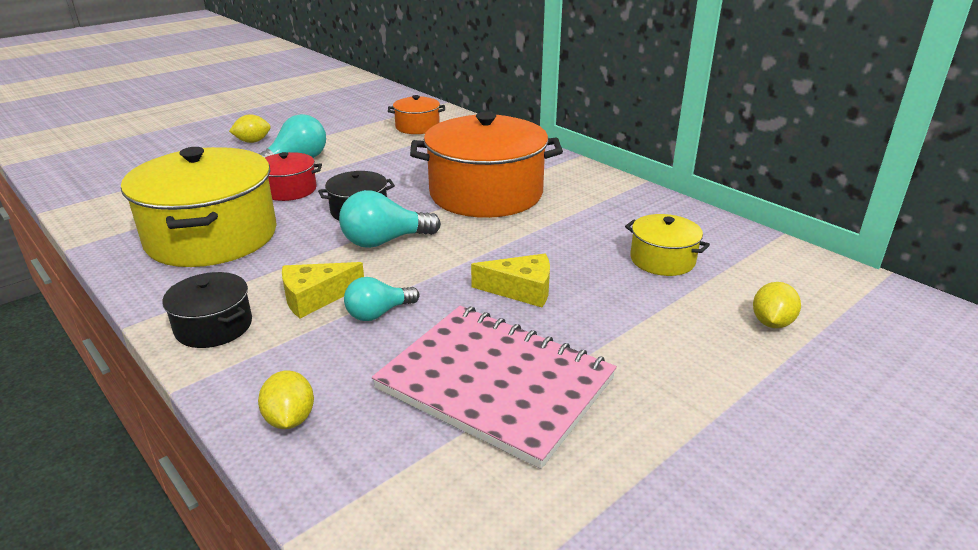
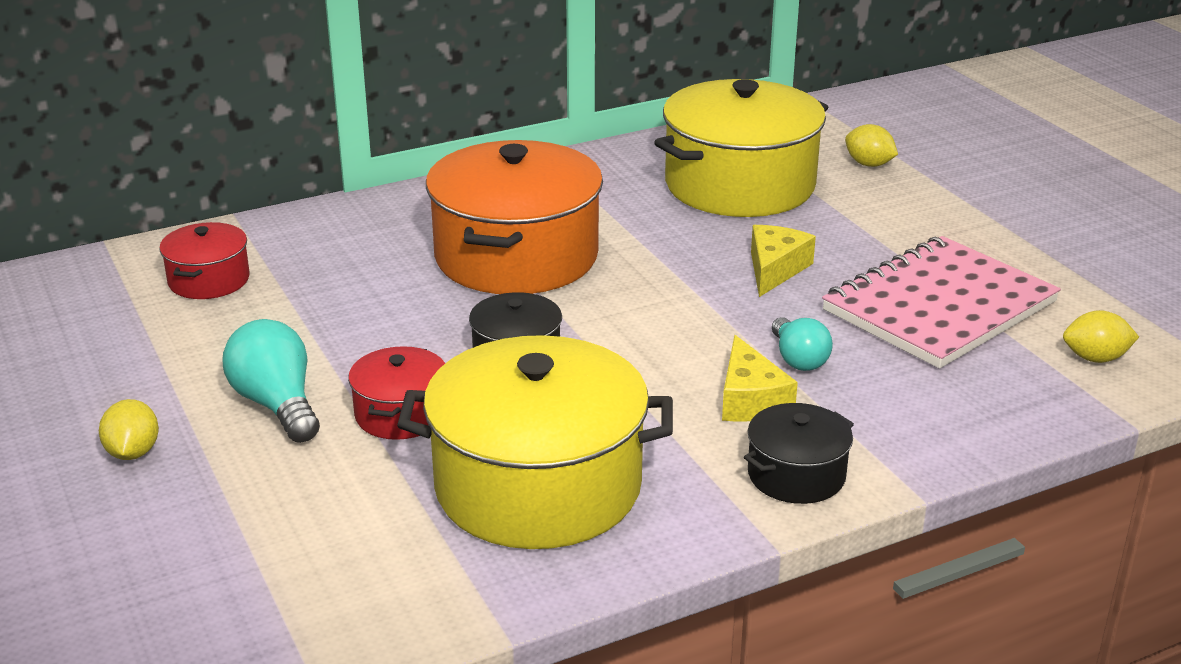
camera: 75 degrees left, 0 degrees up
yellow lemon [258,370,314,429] -> yellow lemon moved to [1063,310,1139,363]
turquoise light bulb [339,190,441,248] -> none
orange pot [388,95,445,134] -> red pot [159,222,250,299]
yellow pot [625,214,710,276] -> yellow pot [654,79,828,217], size x2.09

